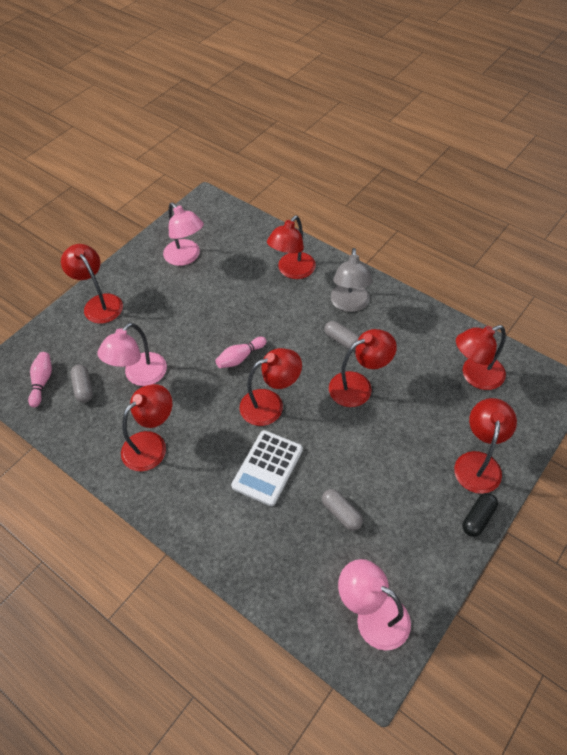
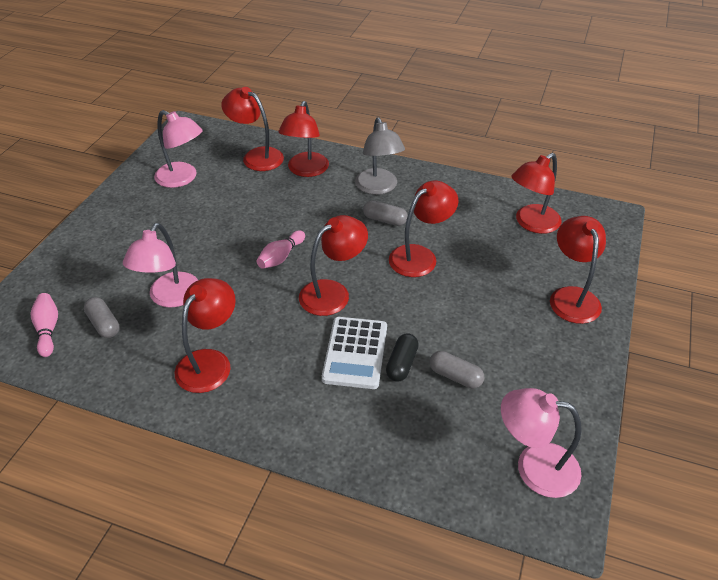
camera: 20 degrees left, 10 degrees down
red lamp [61,244,123,323] -> red lamp moved to [221,87,284,171]
black capsule [463,493,498,537] -> black capsule moved to [386,333,419,382]

